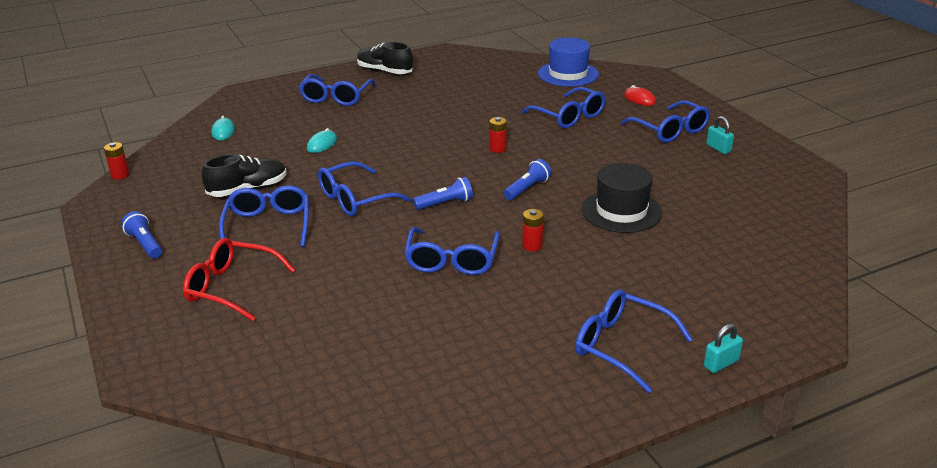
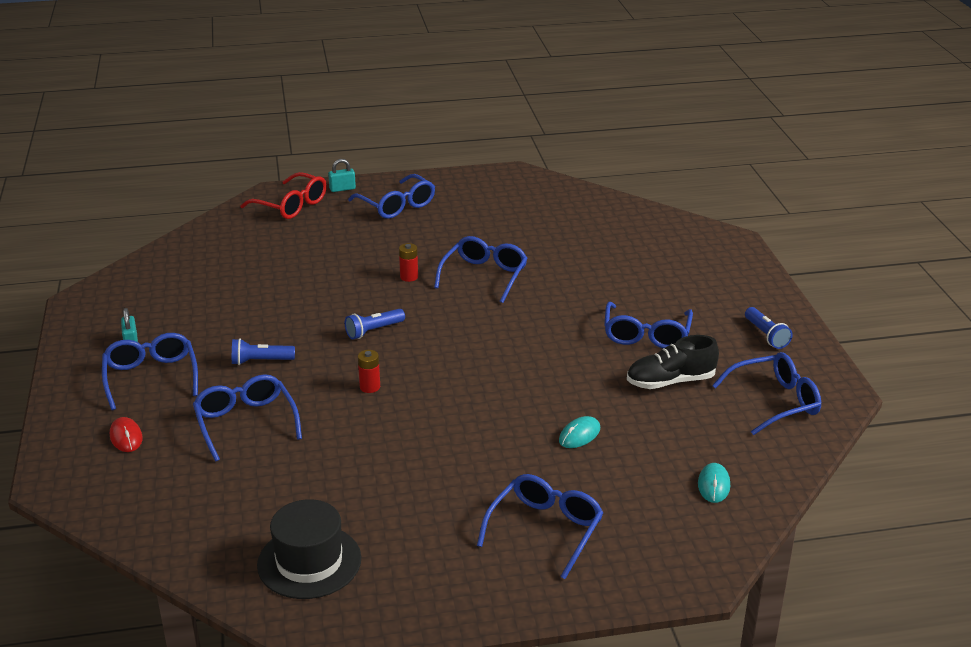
camera: 165 degrees left, 0 degrees up
red battery [104,142,129,180] -> none
red glasses [183,238,296,321] -> red glasses moved to [240,172,327,219]
blue glasses [318,161,411,216] -> blue glasses moved to [712,352,821,435]
black shoe [357,42,413,74] -> none
blue flashlight [413,177,473,210] -> blue flashlight moved to [232,338,295,365]
blue hat [538,37,599,87] -> none
black hat [582,163,662,233] -> black hat moved to [257,499,361,599]

